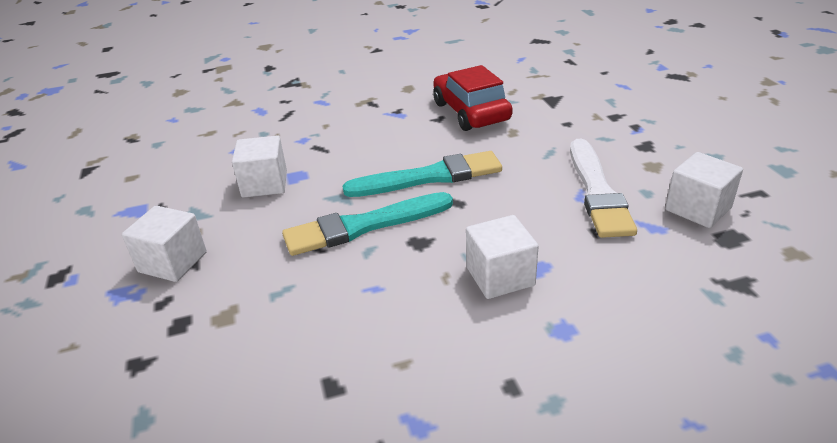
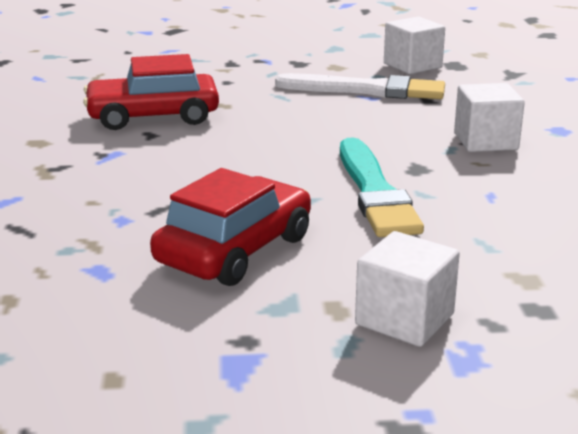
camera: 80 degrees left, 10 degrees down
white cube [232,136,287,198] -> red car [150,168,311,286]
turquoise brush [343,151,502,197] -> none

